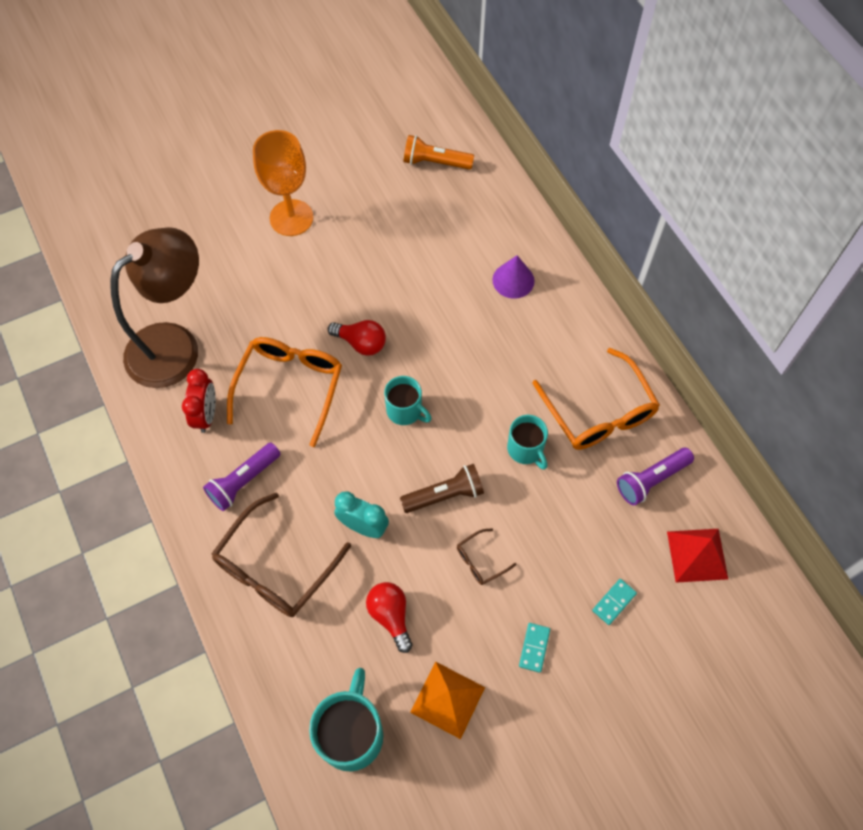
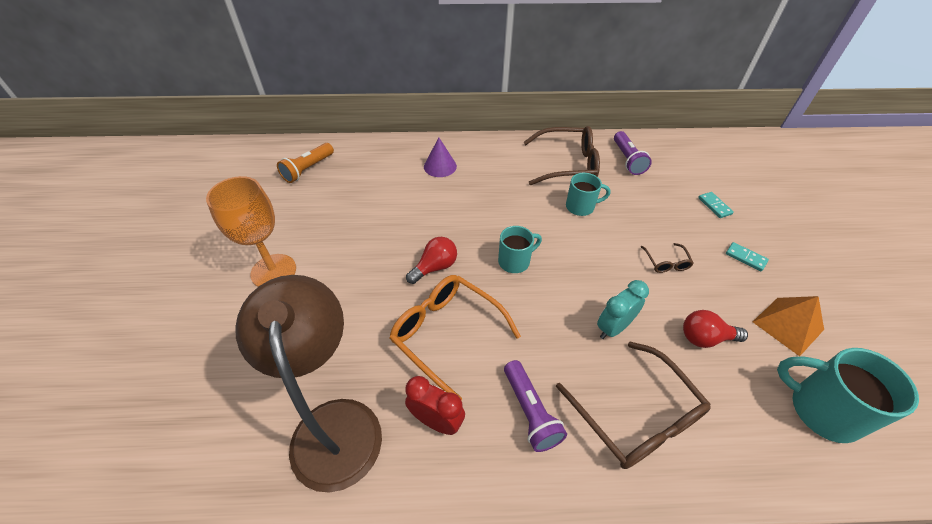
camera: 65 degrees left, 15 degrees down
brown flashlight [400,464,484,513] -> none
orange glasses [533,348,660,450] -> brown glasses [524,126,600,185]
red pyramid [667,529,728,583] -> none

